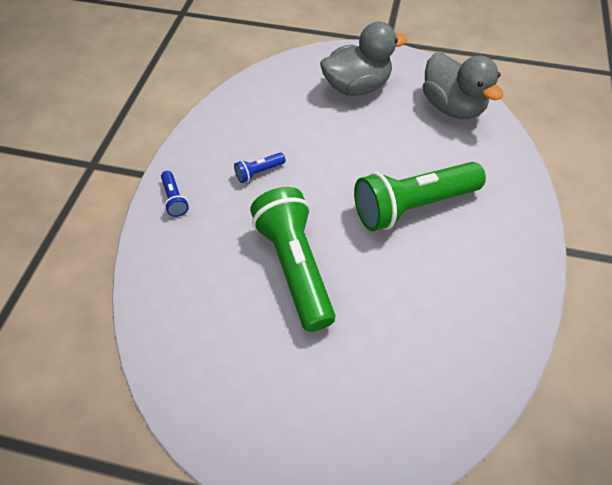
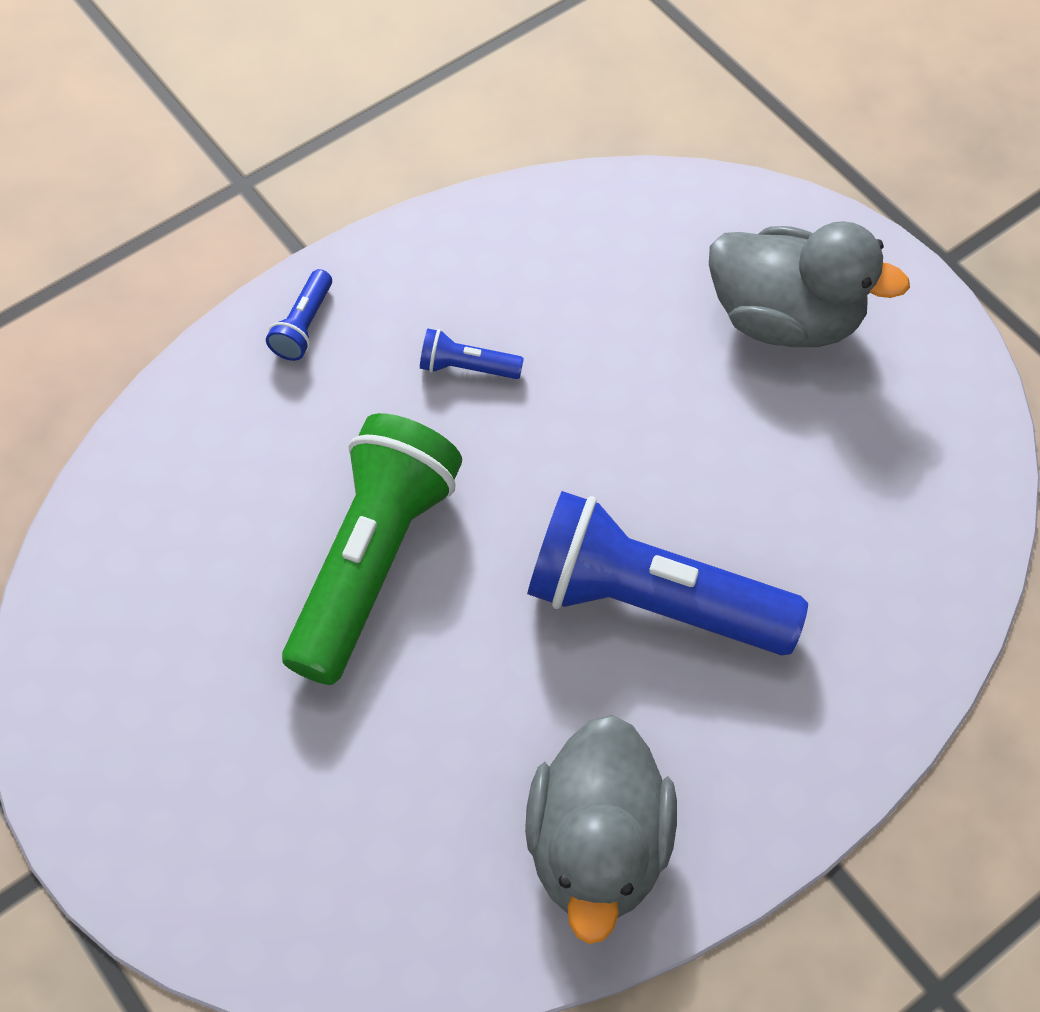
camera: 40 degrees right, 5 degrees up
green flashlight [354,162,486,231] -> blue flashlight [527,491,808,655]
grey duck [423,53,503,119] -> grey duck moved to [525,715,677,944]

